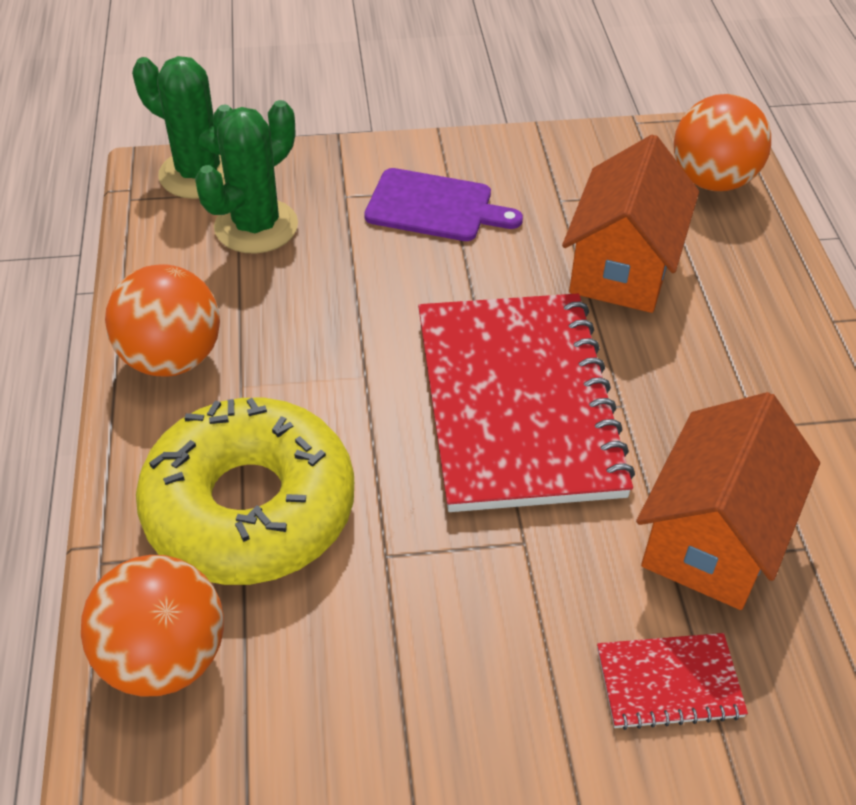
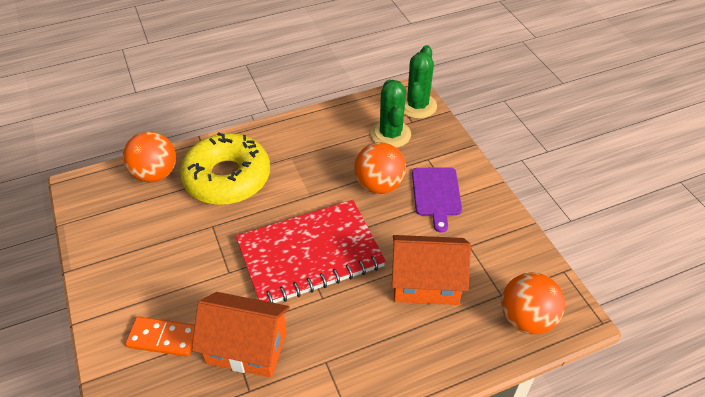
camera: 75 degrees right, 0 degrees up
orange ball [105,264,220,376] -> orange ball moved to [354,142,406,194]
green cactus [195,100,298,254] -> green cactus turned 60 degrees clockwise [371,79,411,148]
red notebook [597,633,748,730] -> orange domino [125,317,195,357]

